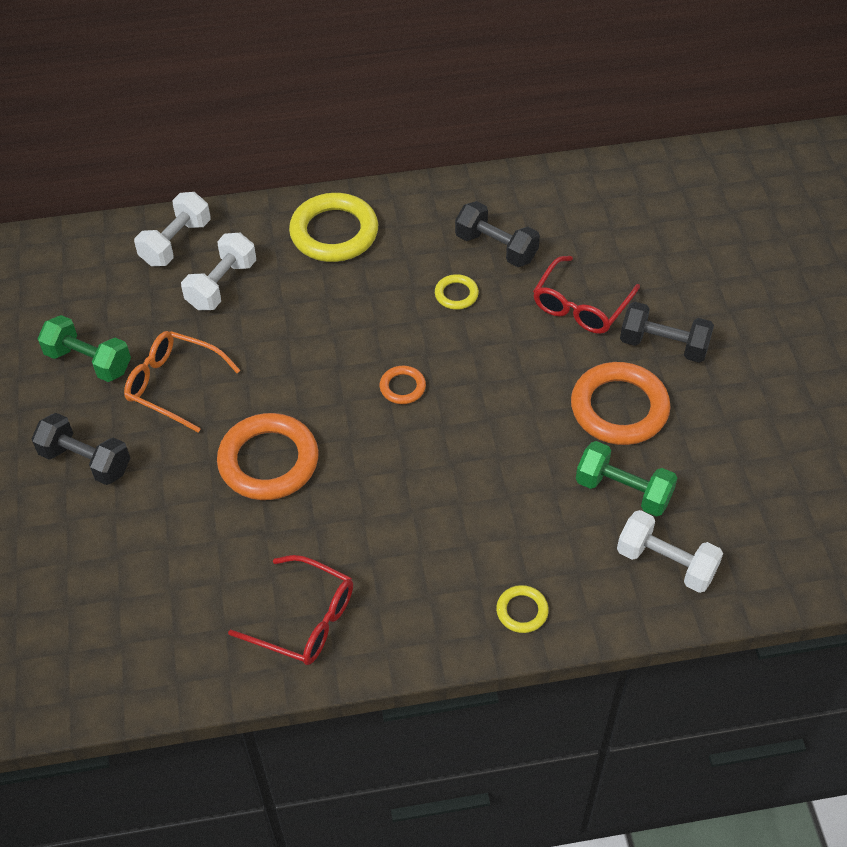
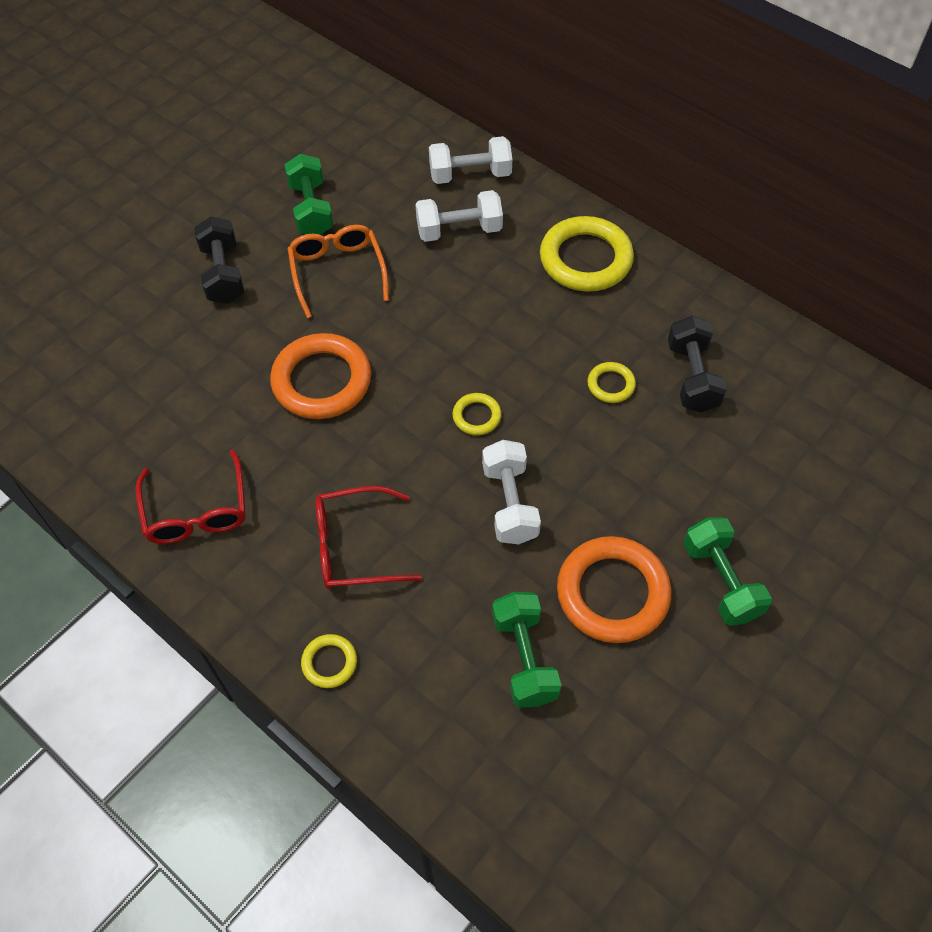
camera: 50 degrees right, 5 degrees up
orange ring [380,366,426,404] -> yellow ring [452,393,502,435]
red glasses [533,256,640,334] -> red glasses moved to [315,486,422,589]
white dumbbell [617,510,723,593] -> white dumbbell moved to [482,440,541,544]
black dumbbell [620,302,714,363] -> green dumbbell [683,517,772,626]

